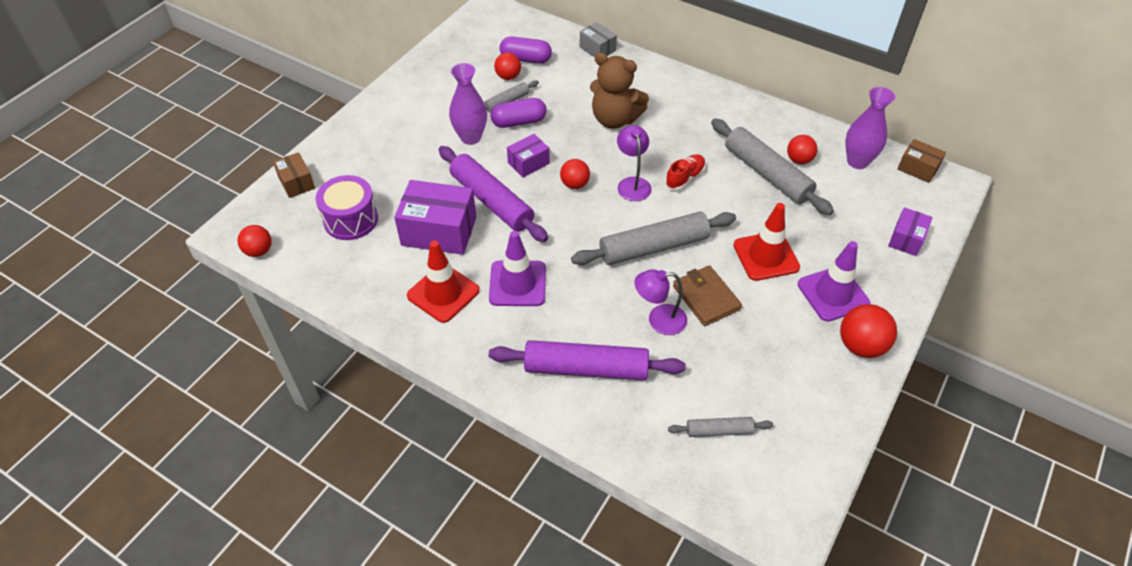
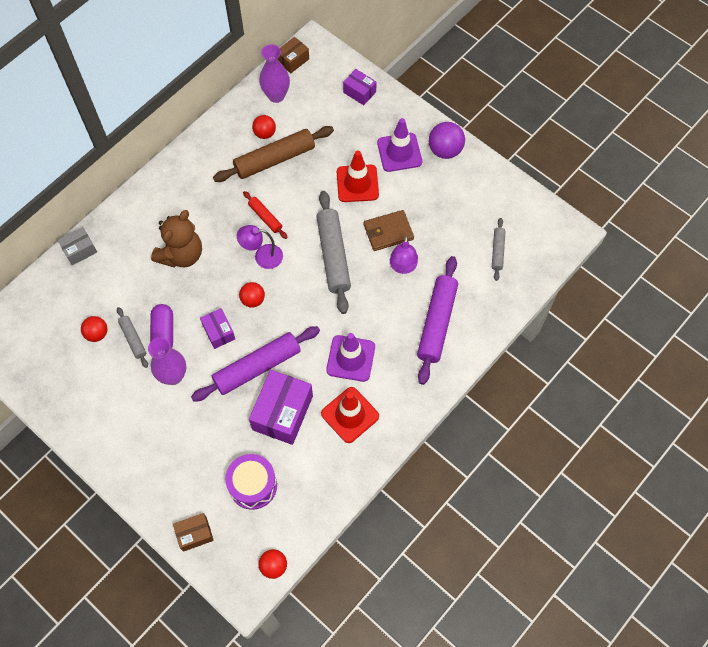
camera: 80 degrees left, 15 degrees up
purple capsule [500,37,552,64] -> none
red shoe [665,154,706,190] -> red rolling pin [243,191,288,239]
grey rolling pin [711,119,834,215] -> brown rolling pin [213,126,334,182]
red ball [840,304,897,358] -> purple ball [429,122,465,159]

